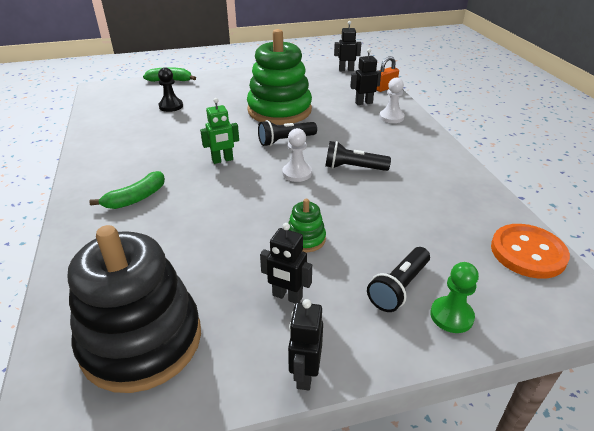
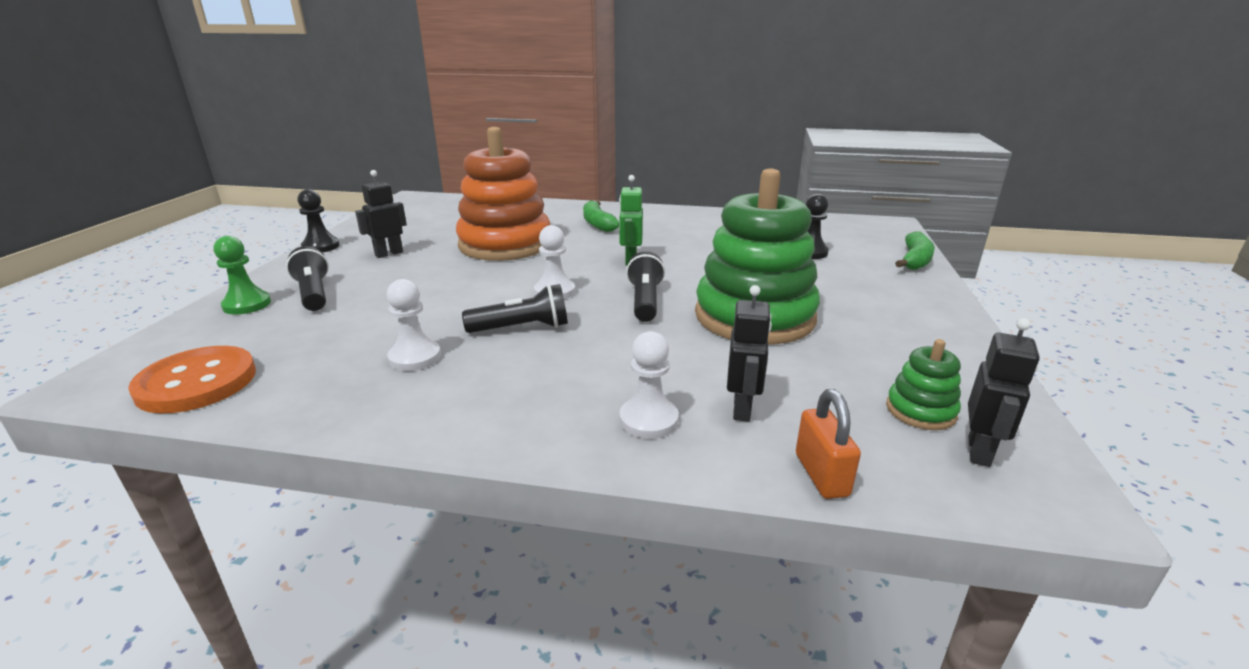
camera: 115 degrees right, 10 degrees down
black stacking toy [68,225,201,393] -> none
green stacking toy [288,199,326,252] -> green stacking toy moved to [886,339,961,430]
black robot [288,299,323,391] -> black pawn [298,189,340,253]
black flashlight [325,141,391,171] -> black flashlight turned 45 degrees clockwise [462,284,568,333]
none -> white pawn [387,279,441,371]
none -> orange stacking toy [456,127,550,261]

